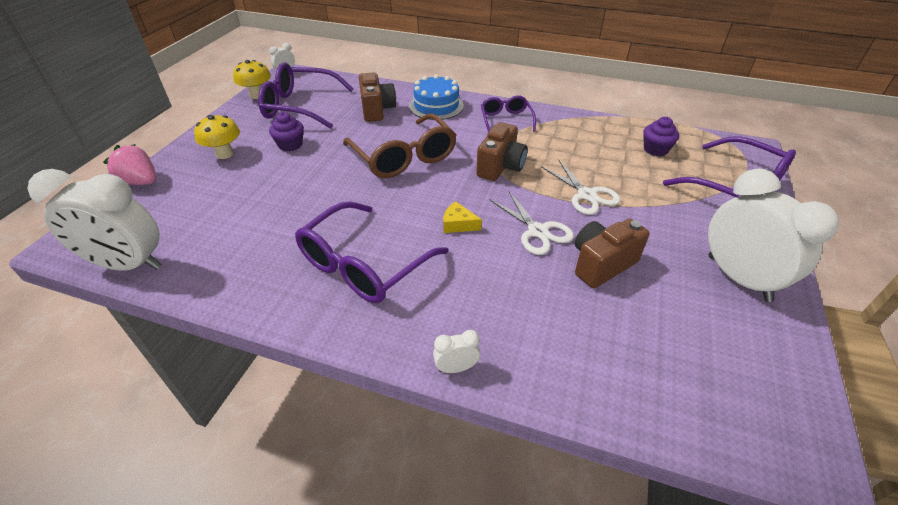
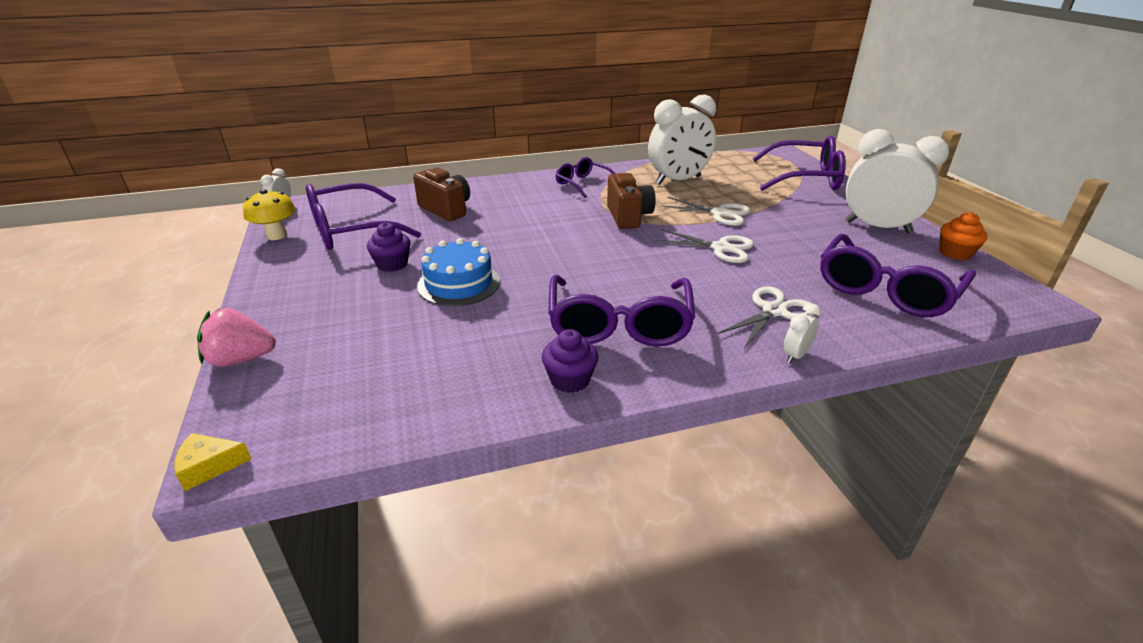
camera: 35 degrees left, 10 degrees down
white clock [27,169,162,271] -> white clock moved to [648,95,716,185]
yellow mushroom [194,115,240,159] -> none
brown glasses [343,114,457,178] -> none
blue cake [409,74,464,120] -> blue cake moved to [417,238,500,306]
yellow cheese [443,202,482,233] -> yellow cheese moved to [174,433,252,491]
brown camera [575,219,649,288] -> none
purple cupcake [644,117,679,156] -> purple cupcake moved to [542,329,598,393]
none -> white scissors [717,286,814,348]
none -> purple glasses [820,234,976,317]
none -> orange cupcake [940,212,987,260]

